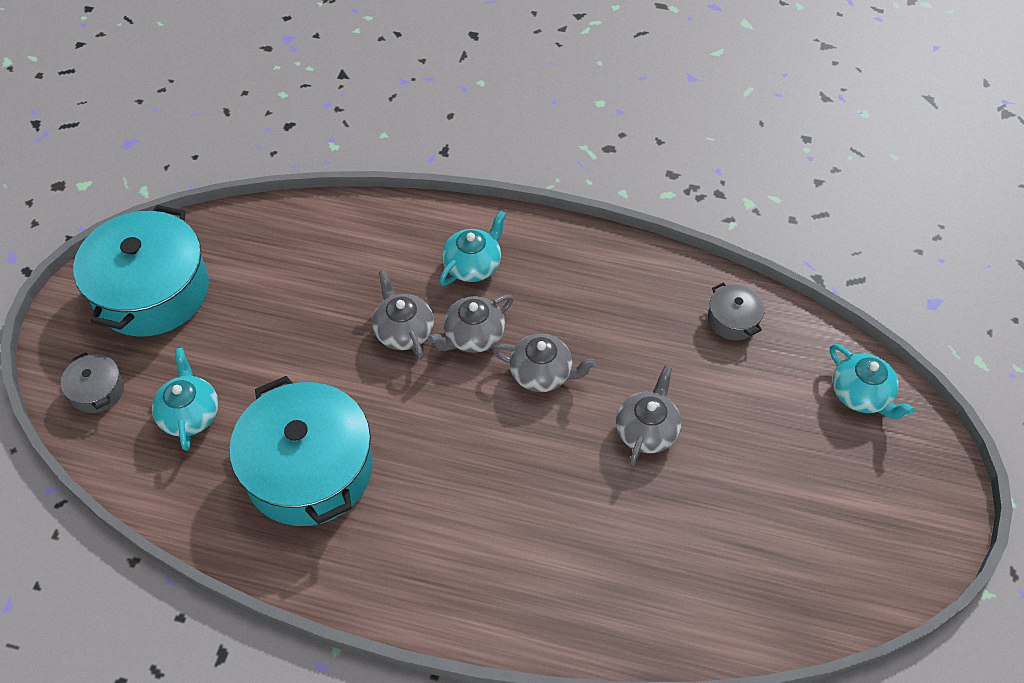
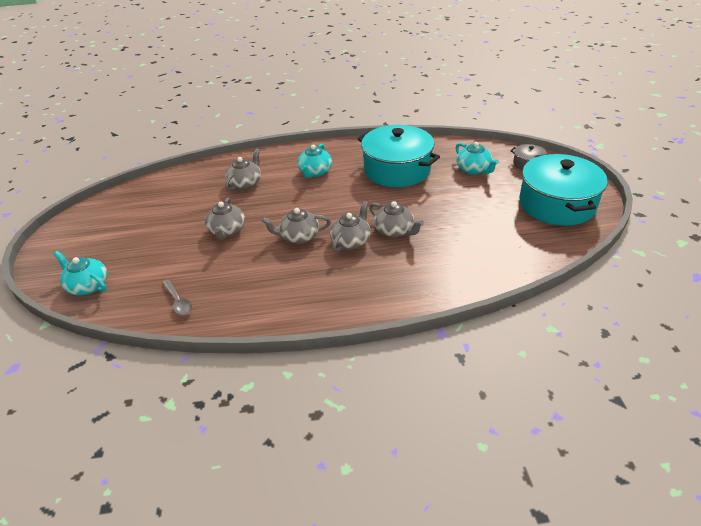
camera: 160 degrees right, 15 degrees down
turquoise teapot [439,211,506,285] -> turquoise teapot moved to [297,144,332,178]
grey pot [708,283,765,340] -> grey spoon [162,279,192,315]
none -> grey teapot [225,149,261,191]

